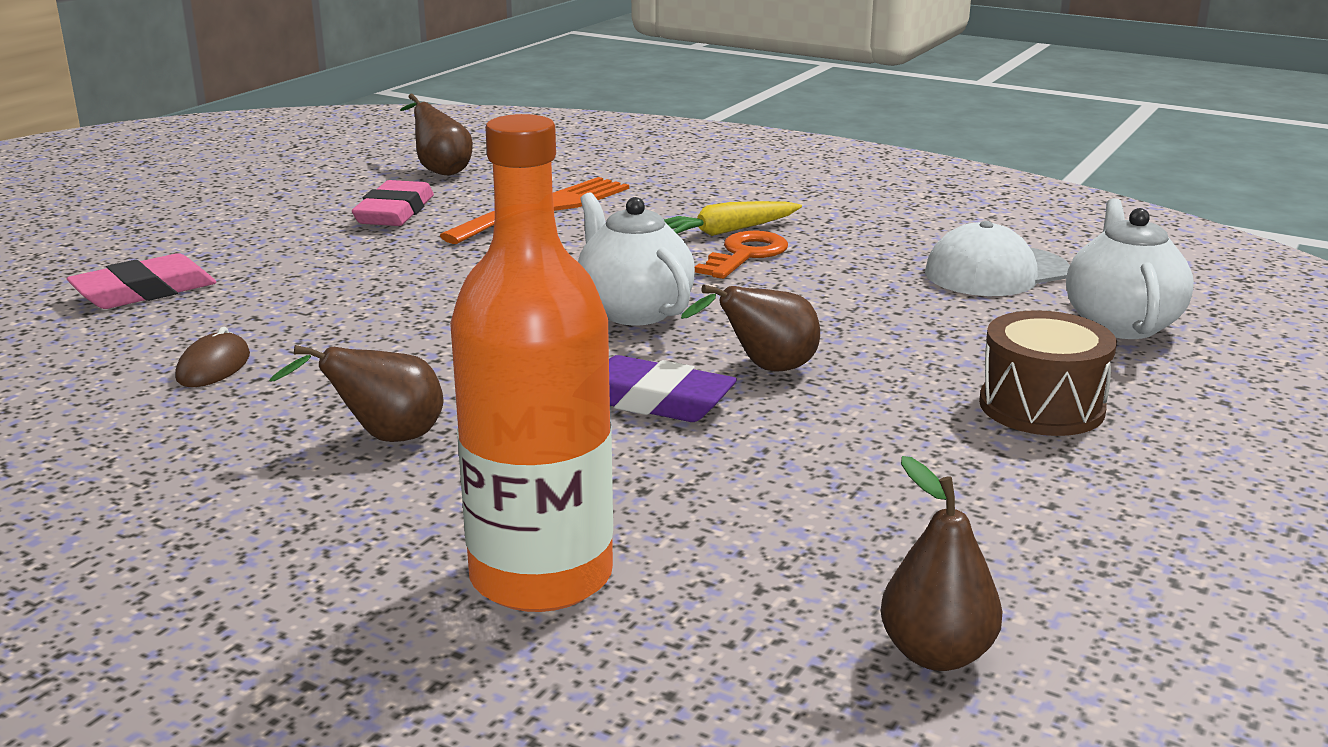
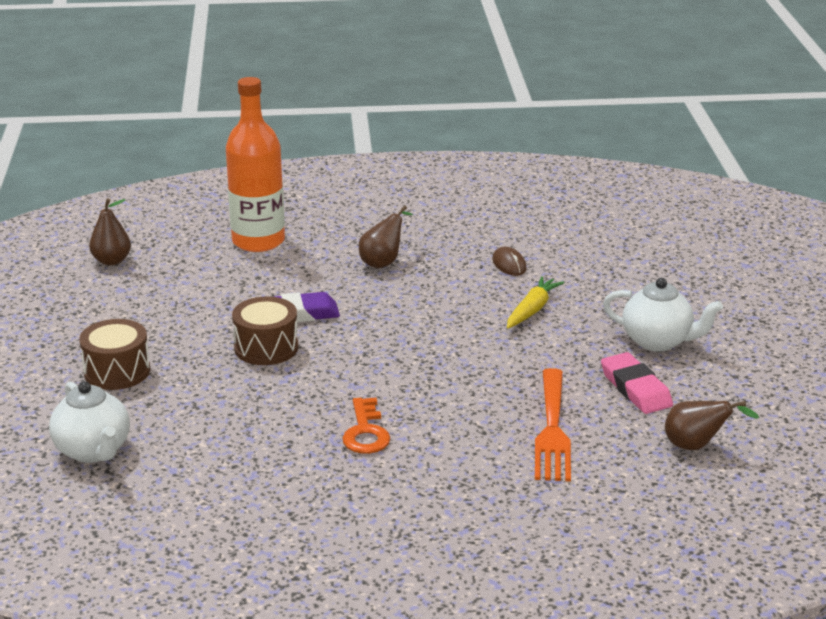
camera: 145 degrees right, 5 degrees up
pink eraser [67,253,216,309] -> none
white teapot [578,192,695,325] -> white teapot moved to [603,278,723,352]
yellow carrot [664,201,802,236] -> yellow carrot moved to [507,276,564,328]
brown pear [681,285,820,372] -> brown drum [232,296,298,365]
white cap [925,221,1070,296] -> none

